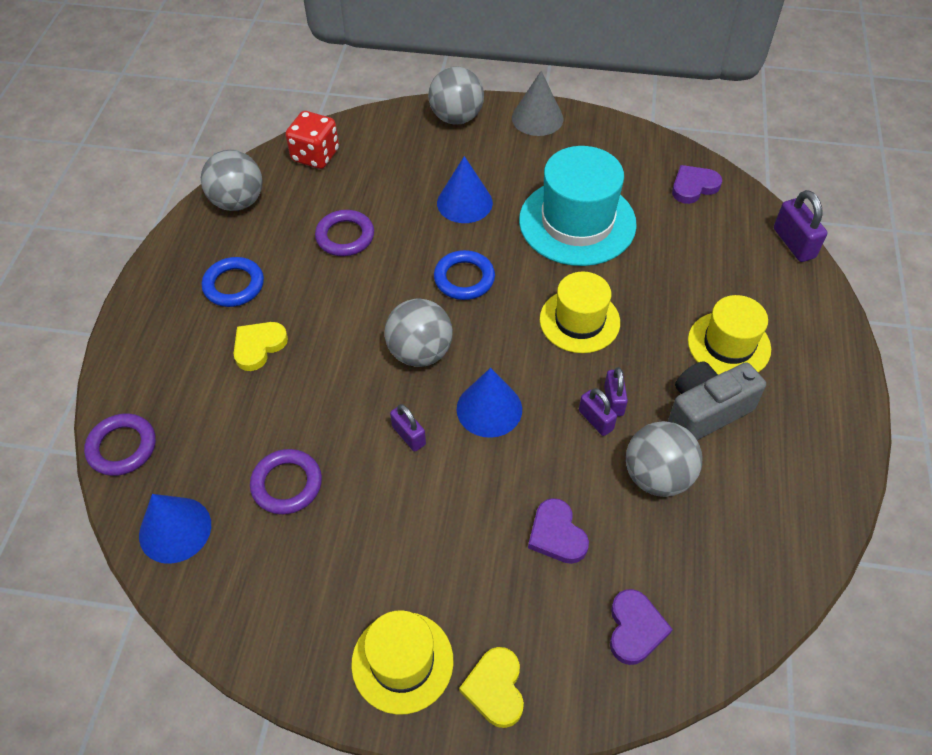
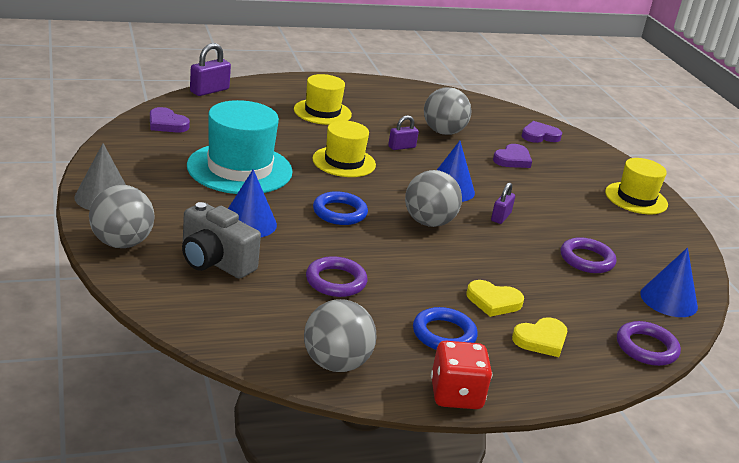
camera: 120 degrees left, 25 degrees down
red dice [285,111,339,169] -> red dice moved to [431,341,492,409]
yellow heart [459,647,524,728] -> yellow heart moved to [512,317,567,357]
purple padlock [579,388,617,436] -> none
grey camera [668,361,766,440] -> grey camera moved to [182,202,261,279]

